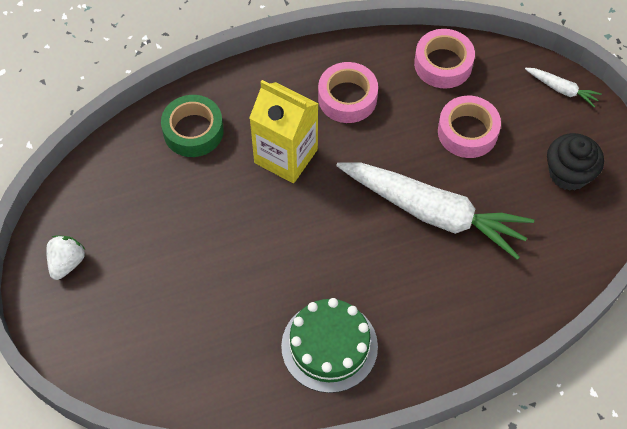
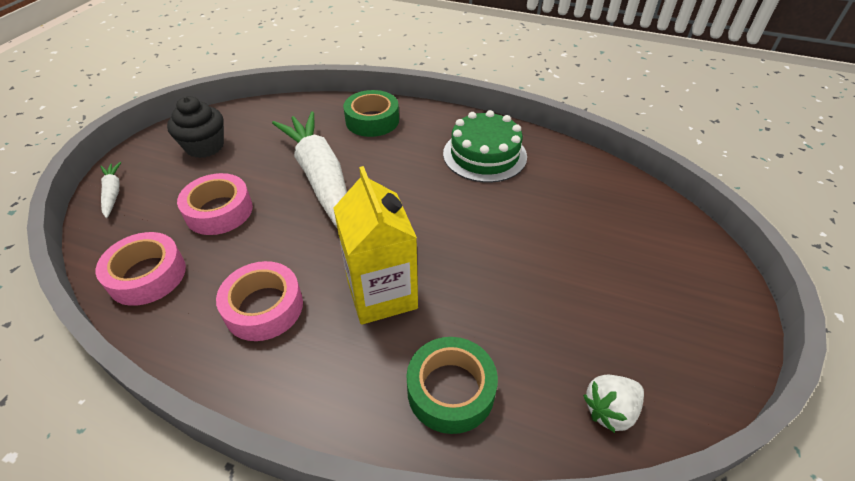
camera: 140 degrees left, 15 degrees down
white strawberry [46,236,86,280] -> white strawberry moved to [583,375,644,433]
none -> green tape [343,90,399,137]

